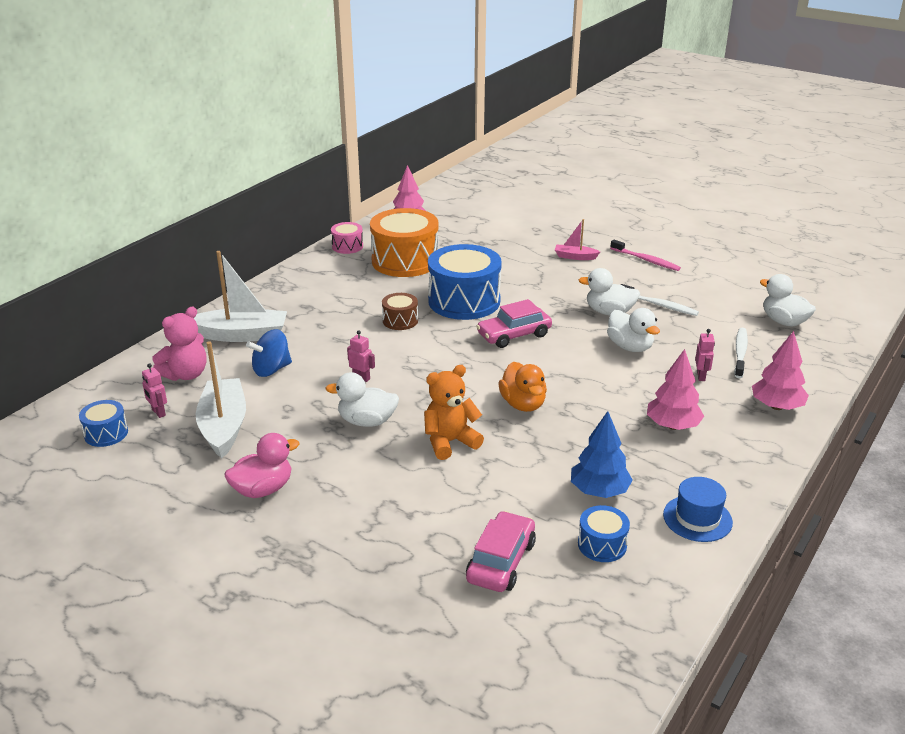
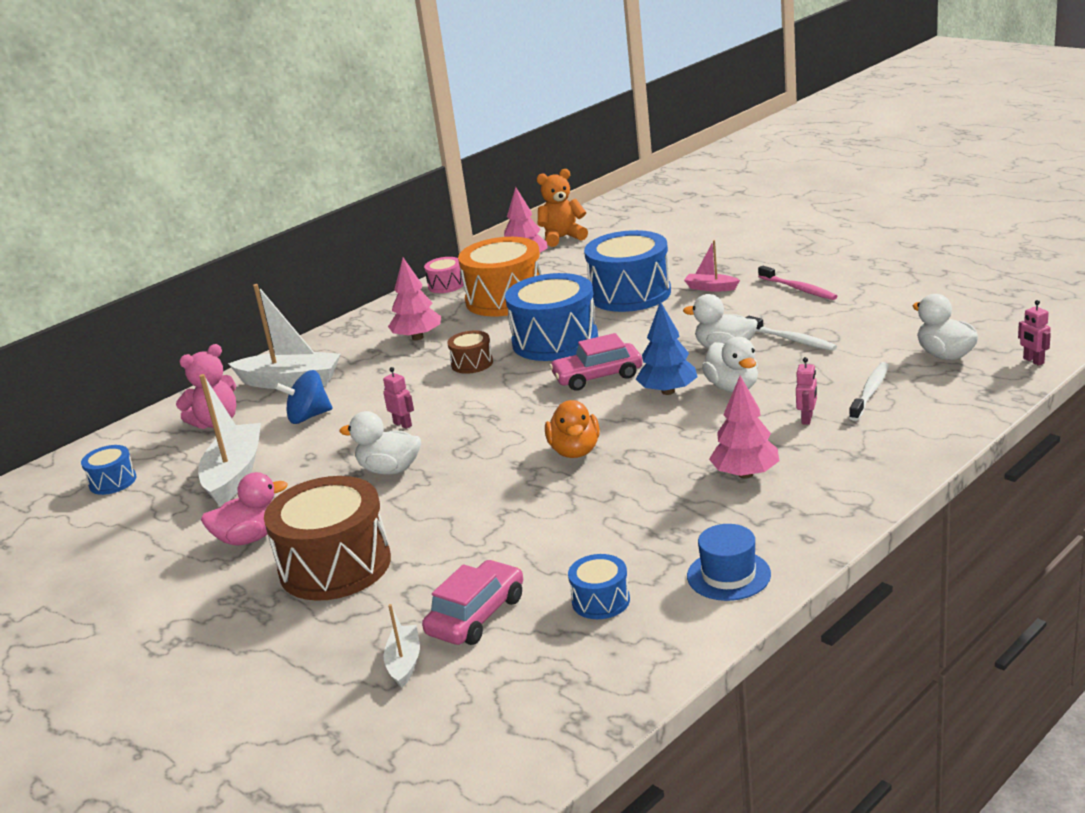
camera: 15 degrees right, 5 degrees down
pink robot [142,363,167,418] -> pink robot moved to [1018,300,1051,366]
orange teddy bear [424,365,484,460] -> orange teddy bear moved to [537,169,588,247]
blue tree [571,411,633,498] -> blue tree moved to [636,301,697,395]
pink tree [752,331,809,410] -> pink tree moved to [388,258,441,340]
none -> brown drum [264,476,391,601]
none -> white boat [384,604,420,688]
none -> blue drum [584,230,671,312]

